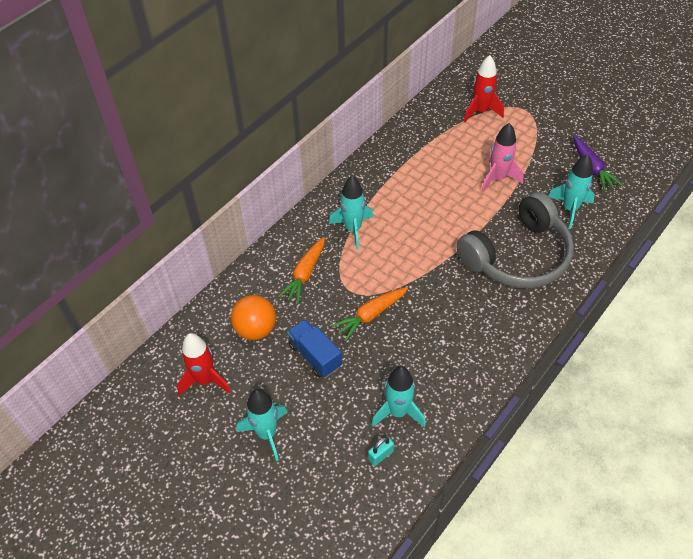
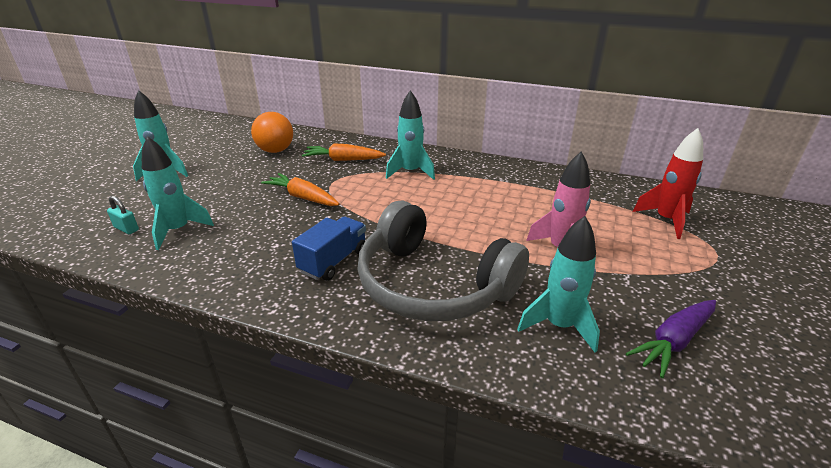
camera: 70 degrees right, 20 degrees down
red rocket [177,333,231,396] -> none
blue truck [287,319,342,378] -> blue truck moved to [292,217,366,281]

